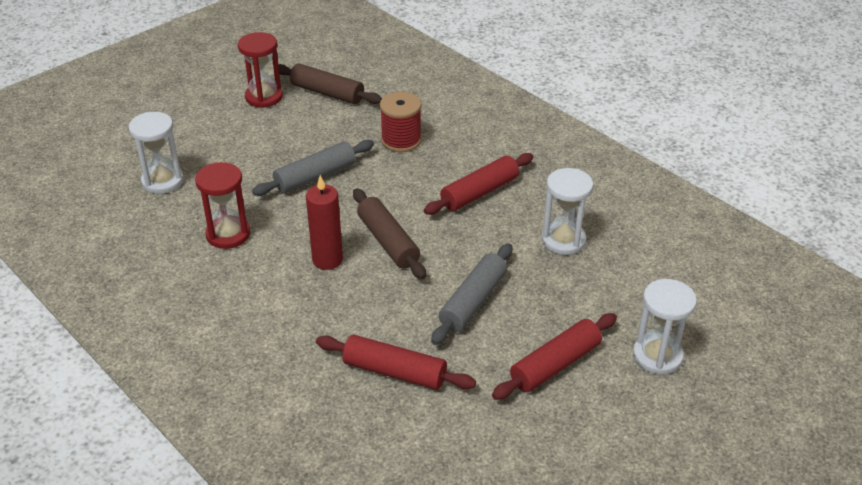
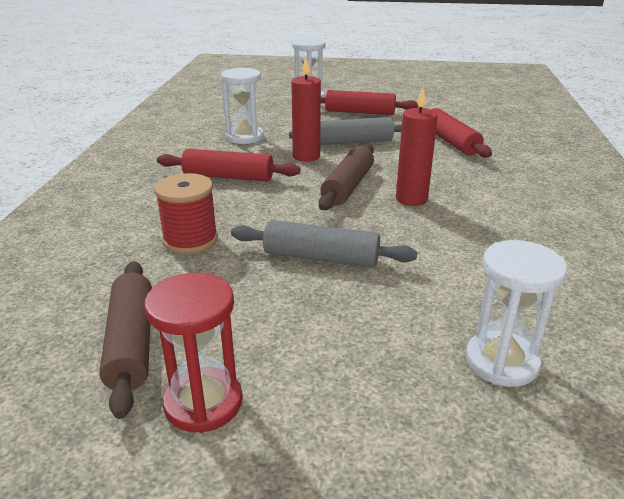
camera: 130 degrees left, 10 degrees down
red hourglass [195,162,250,249] -> none
none -> red candle [291,58,321,162]

